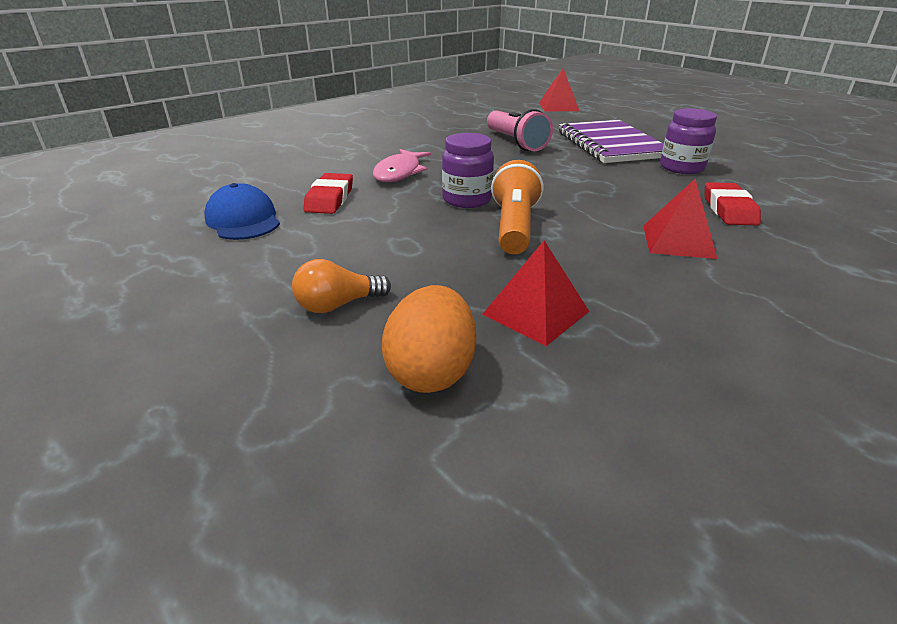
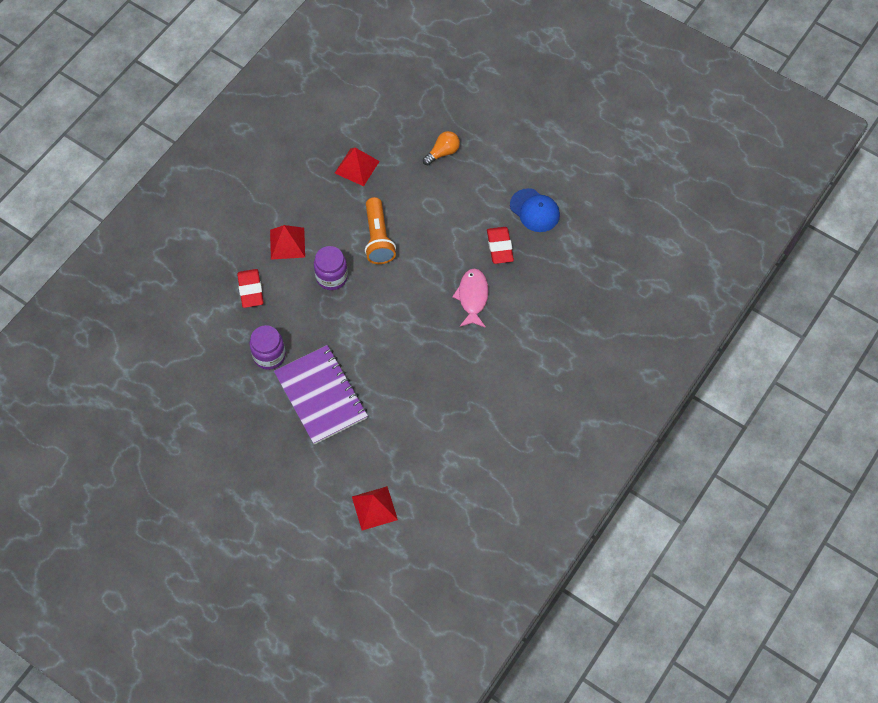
camera: 165 degrees right, 30 degrees up
orange egg [382,285,476,393] -> none
purple jar [442,133,494,208] -> purple jar moved to [314,246,348,290]
pink flashlight [487,109,553,151] -> none

